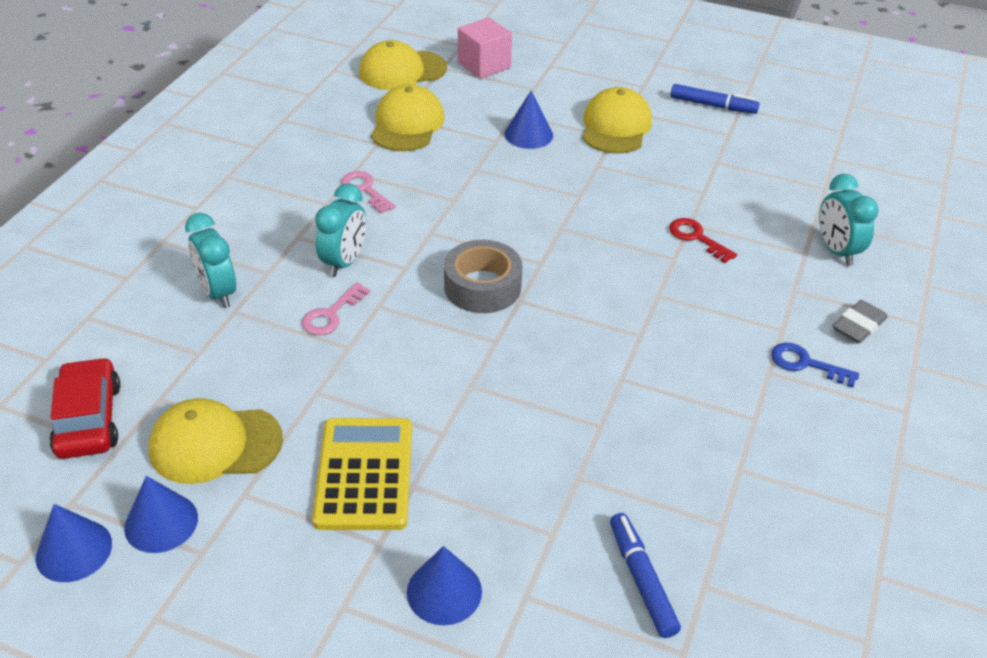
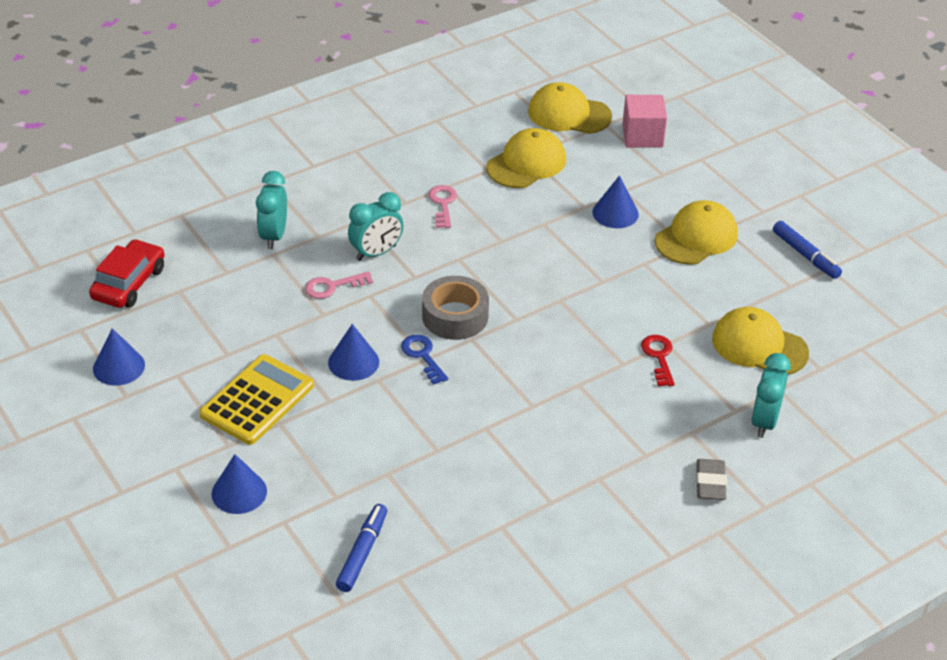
camera: 35 degrees right, 0 degrees up
blue cone [36,504,112,582] -> blue cone moved to [328,324,379,381]
yellow cap [149,398,283,484] -> yellow cap moved to [712,307,809,375]
blue key [771,343,859,388] -> blue key moved to [401,335,448,385]
grey eraser [832,300,888,343] -> grey eraser turned 75 degrees counterclockwise [696,459,727,500]

